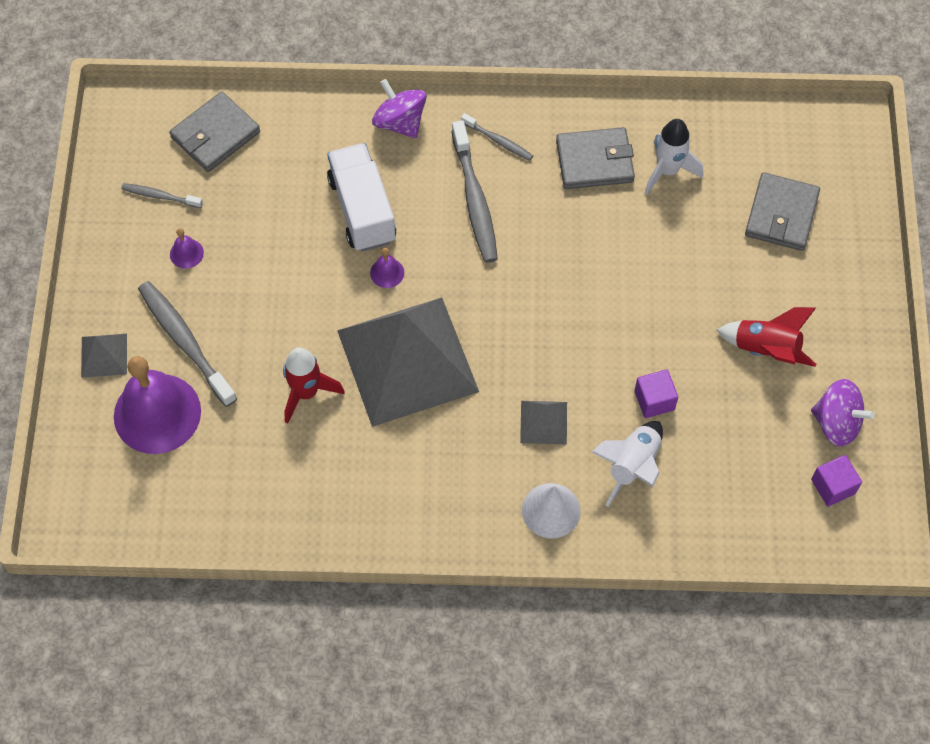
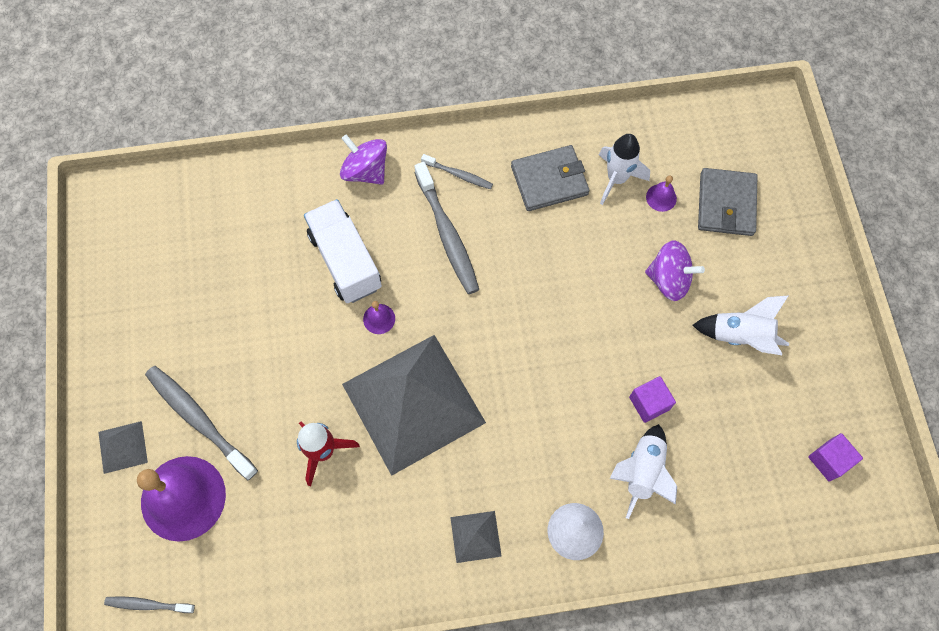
camera: 10 degrees left, 5 degrees up
grey toothbrush [121,183,203,208] -> grey toothbrush moved to [104,596,195,613]
grey wallet [169,92,260,172] -> none
purple bell [170,228,204,269] -> purple bell moved to [646,175,677,212]
grey pyramid [520,401,567,444] -> grey pyramid moved to [450,511,502,563]
red rocket [717,307,816,367] -> white rocket [693,295,789,355]
purple spinning top [811,379,875,446] -> purple spinning top moved to [645,240,705,301]

